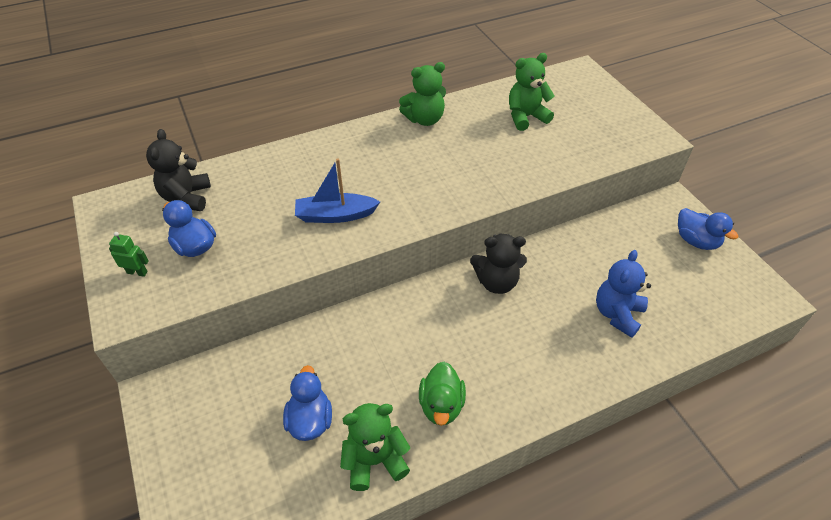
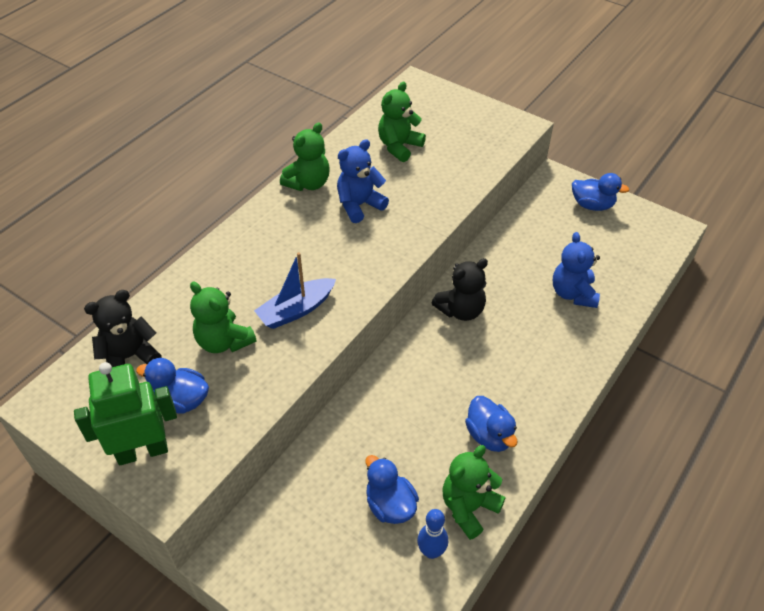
camera: 30 degrees left, 0 degrees up
green robot [109,232,149,277] -> green robot [74,362,177,465], size x2.24
black teddy bear [146,129,211,211] -> black teddy bear turned 90 degrees clockwise [84,290,162,367]
green duck [419,362,466,426] -> blue duck [465,396,518,452]
none -> green teddy bear [190,281,256,353]
none -> blue teddy bear [337,139,389,223]
none -> blue bowling pin [417,509,448,559]

